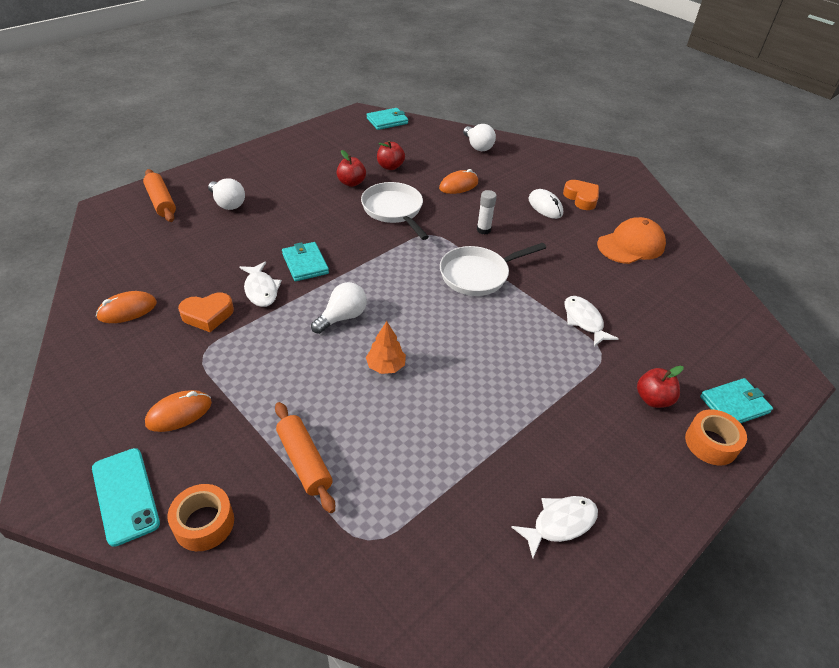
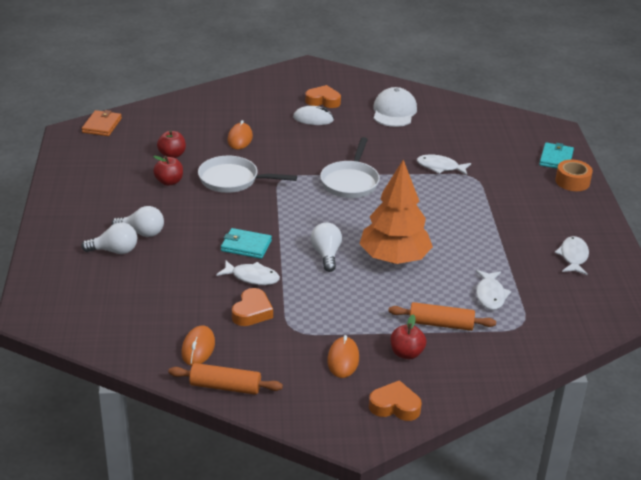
camera: 50 degrees left, 10 degrees down
turquoise phone [92,448,160,547] -> orange heart [369,380,422,421]
orange rolling pin [143,169,176,222] -> orange rolling pin moved to [168,363,283,395]
orange tape [168,484,234,551] -> none
orange tree [366,321,406,374] -> orange tree [360,160,433,264], size x2.23
turquoise wallet [367,108,408,130] -> orange wallet [82,110,122,136]
white light bulb [463,124,496,151] -> white light bulb moved to [112,206,164,237]
white glue stick [477,190,497,235] -> none
orange cap [597,217,666,264] -> white cap [373,87,417,127]
red apple [637,366,683,408] -> red apple moved to [391,314,426,359]
none -> white fish [476,270,511,310]

